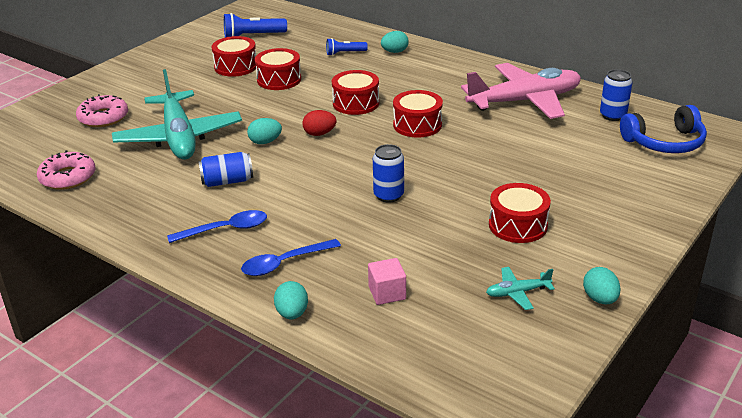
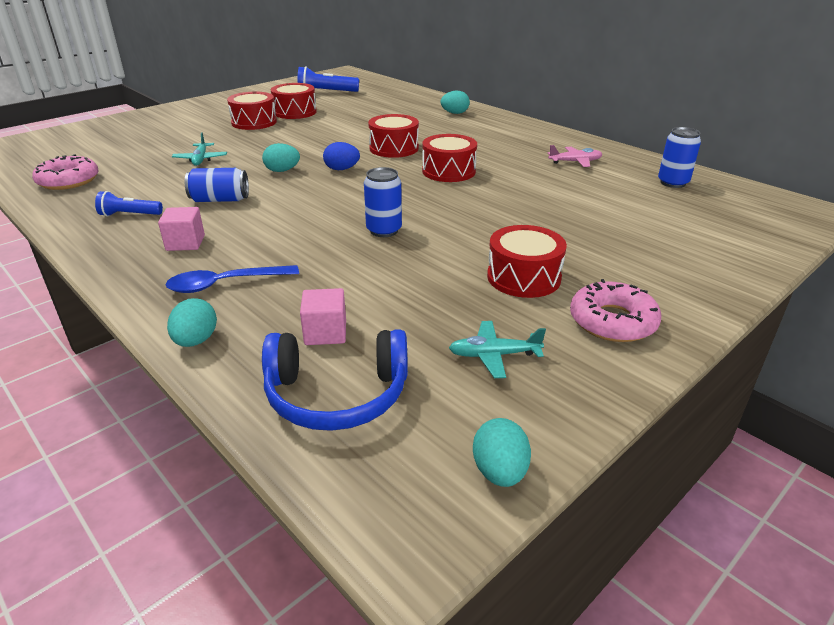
camera: 10 degrees right, 0 degrees up
pink donut [76,94,128,127] -> pink donut moved to [570,279,661,342]
turquoise plane [112,69,242,159] -> turquoise plane [172,132,227,166], size x0.40
blue spoon [167,210,267,243] -> pink cube [158,207,205,251]
red drum [255,48,301,90] -> red drum moved to [227,92,277,130]
red egg [302,110,336,136] -> blue egg [323,142,360,170]
blue flashlight [326,38,368,56] -> blue flashlight moved to [95,191,163,217]
pink plane [461,63,581,119] -> pink plane [548,145,603,167], size x0.40
turquoise egg [583,267,621,304] -> turquoise egg moved to [473,418,531,487]
blue headphones [620,105,707,153] -> blue headphones moved to [262,329,408,431]

